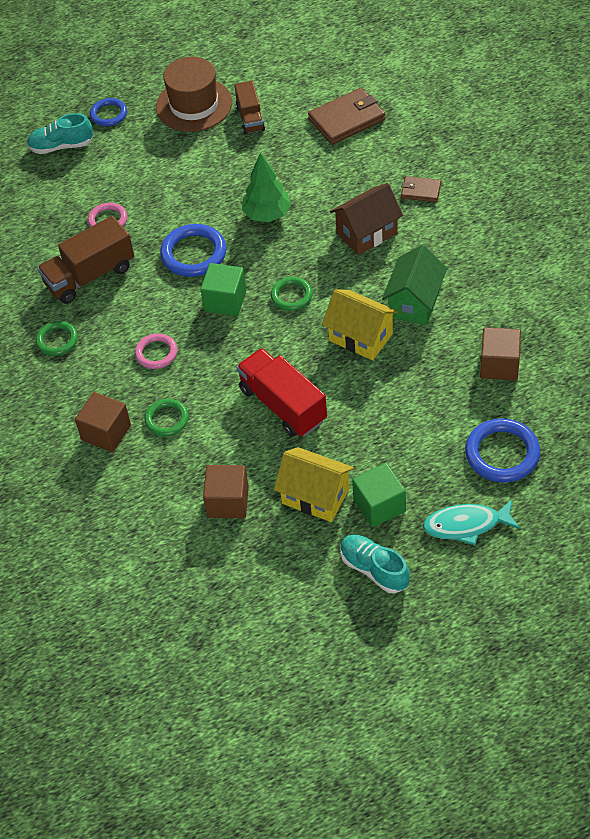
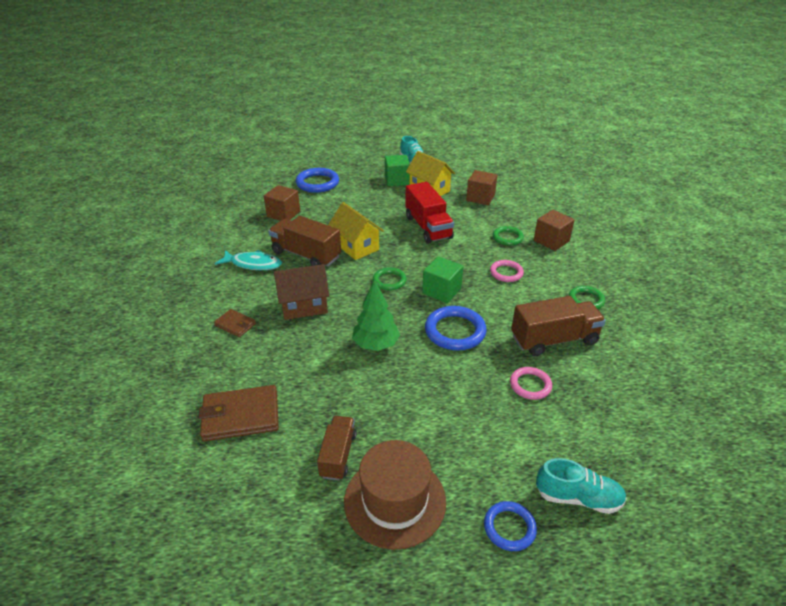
camera: 165 degrees left, 15 degrees down
green house [382,245,447,326] -> brown truck [268,216,341,267]
turquoise fish [423,500,520,545] -> turquoise fish moved to [215,250,282,270]

